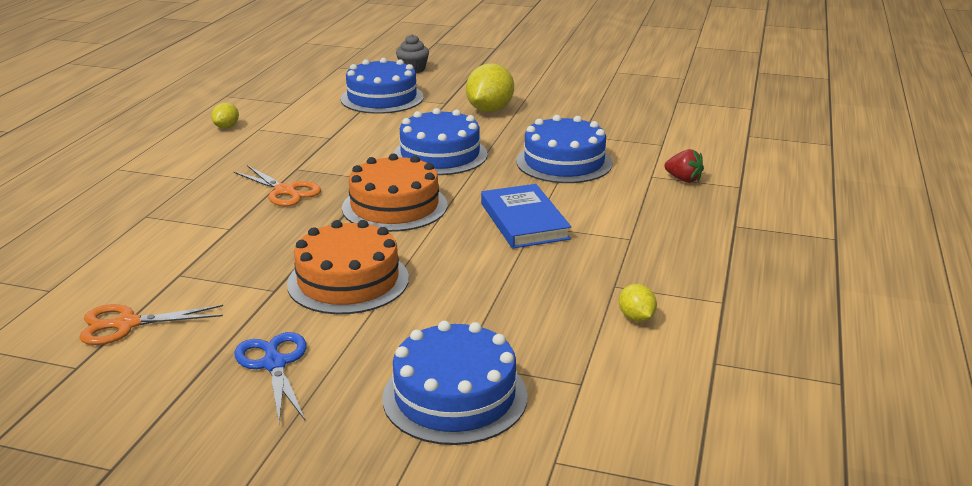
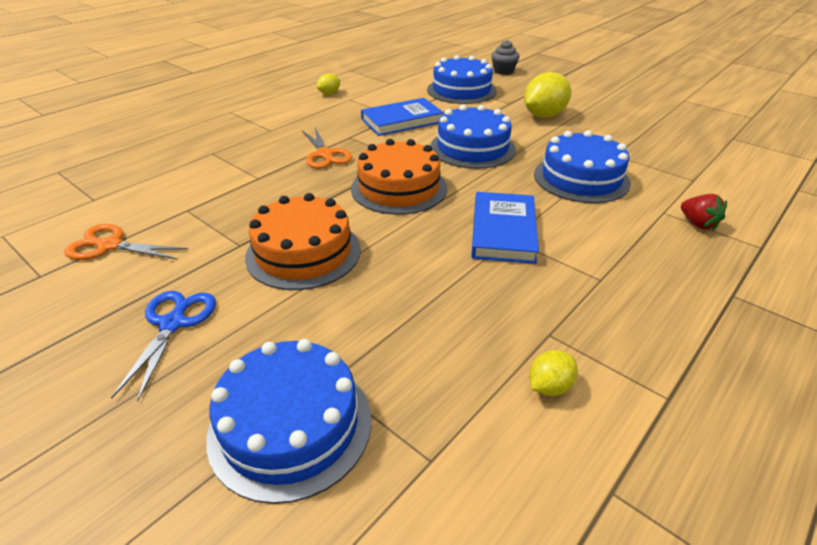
camera: 25 degrees right, 10 degrees up
yellow lemon [619,284,657,322] -> yellow lemon turned 45 degrees clockwise [529,350,578,396]
none -> blue book [361,98,444,136]

